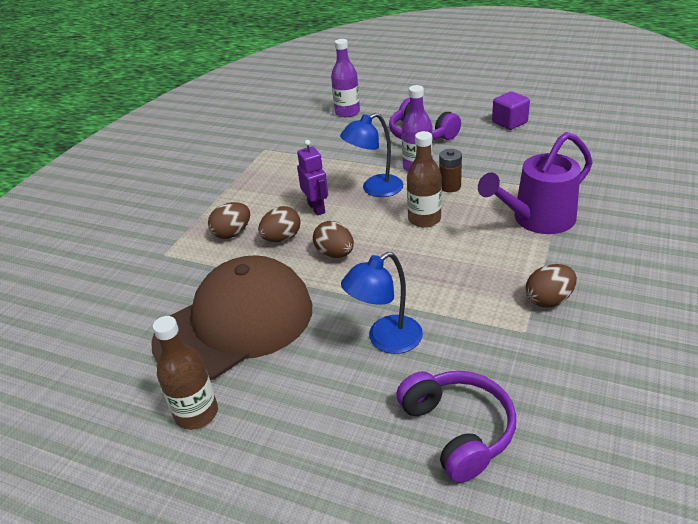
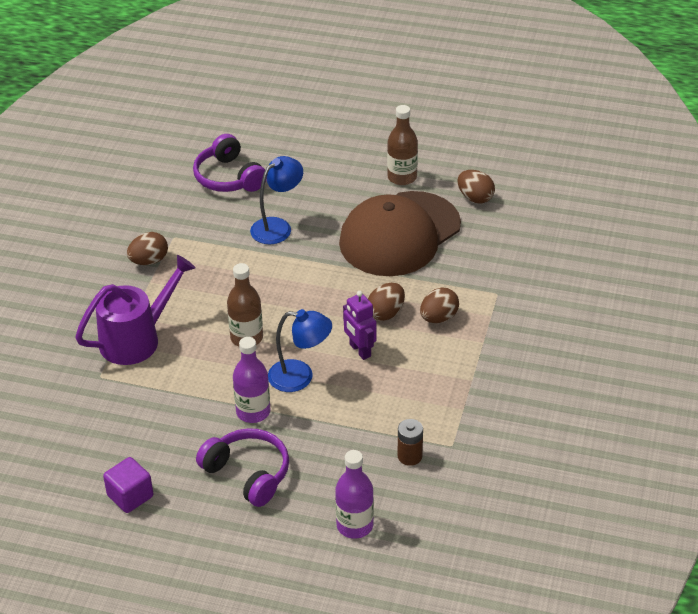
camera: 170 degrees right, 5 degrees up
brown egg [313,221,354,258] -> brown egg moved to [457,170,495,204]
blue lamp [340,113,403,197] -> blue lamp turned 45 degrees clockwise [268,309,332,392]
brown battery [439,149,462,192] -> brown battery moved to [398,419,423,466]

